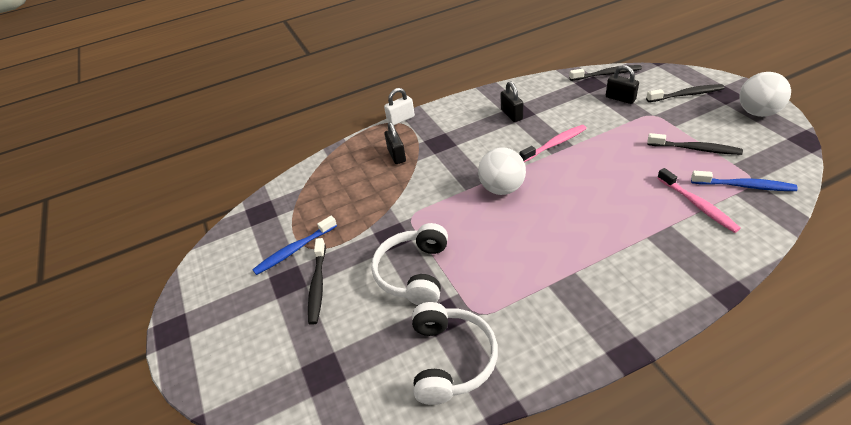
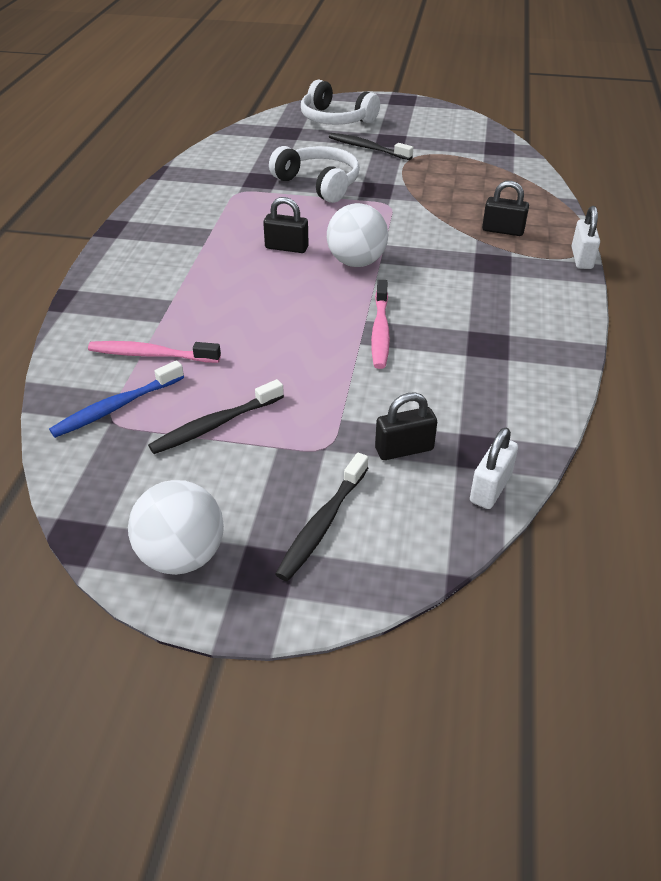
camera: 120 degrees right, 0 degrees up
blue toothbrush [252,216,337,275] -> none
white headphones [412,302,498,405] -> white headphones moved to [301,79,380,125]
black padlock [501,81,523,122] -> black padlock moved to [263,197,309,253]
black toothbrush [569,65,642,81] -> white padlock [470,428,518,509]

